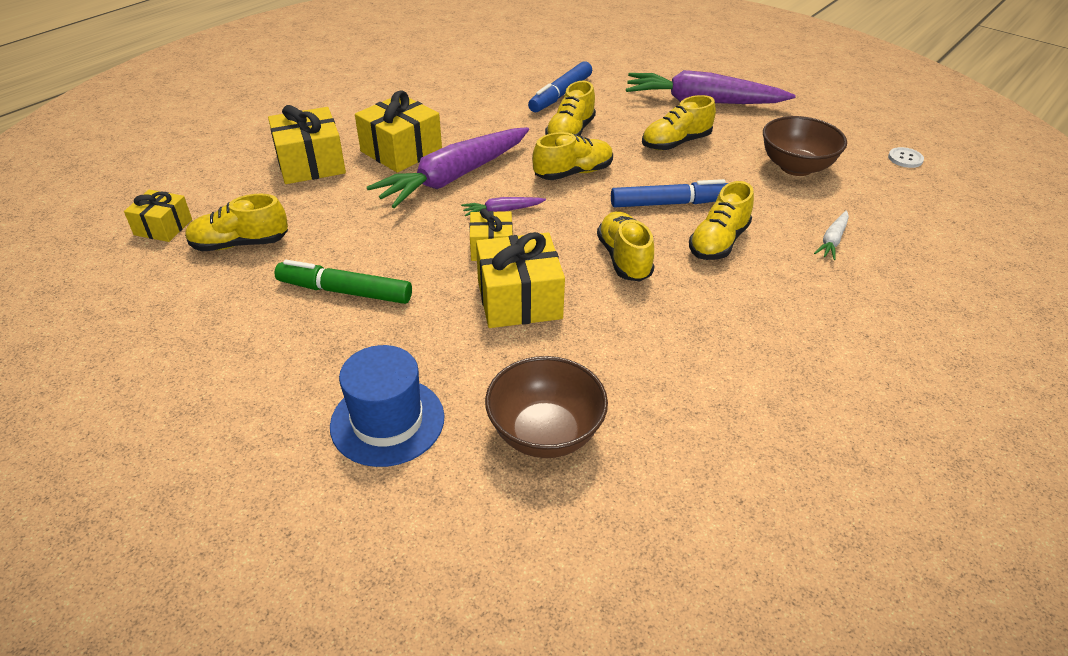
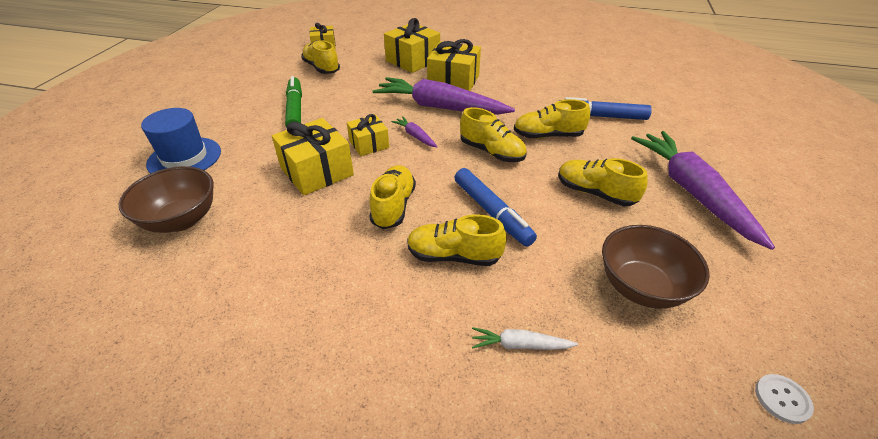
camera: 65 degrees right, 0 degrees up
yellow shoe [597,211,655,282] -> yellow shoe turned 45 degrees counterclockwise [369,165,416,229]

